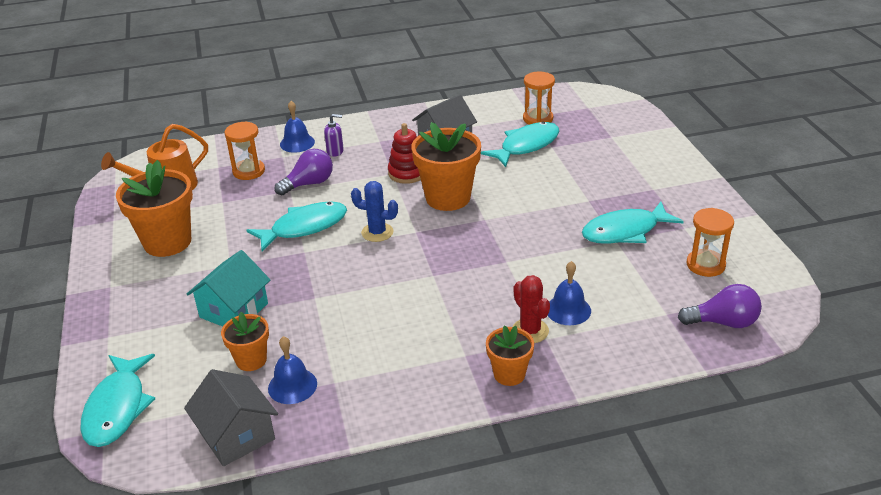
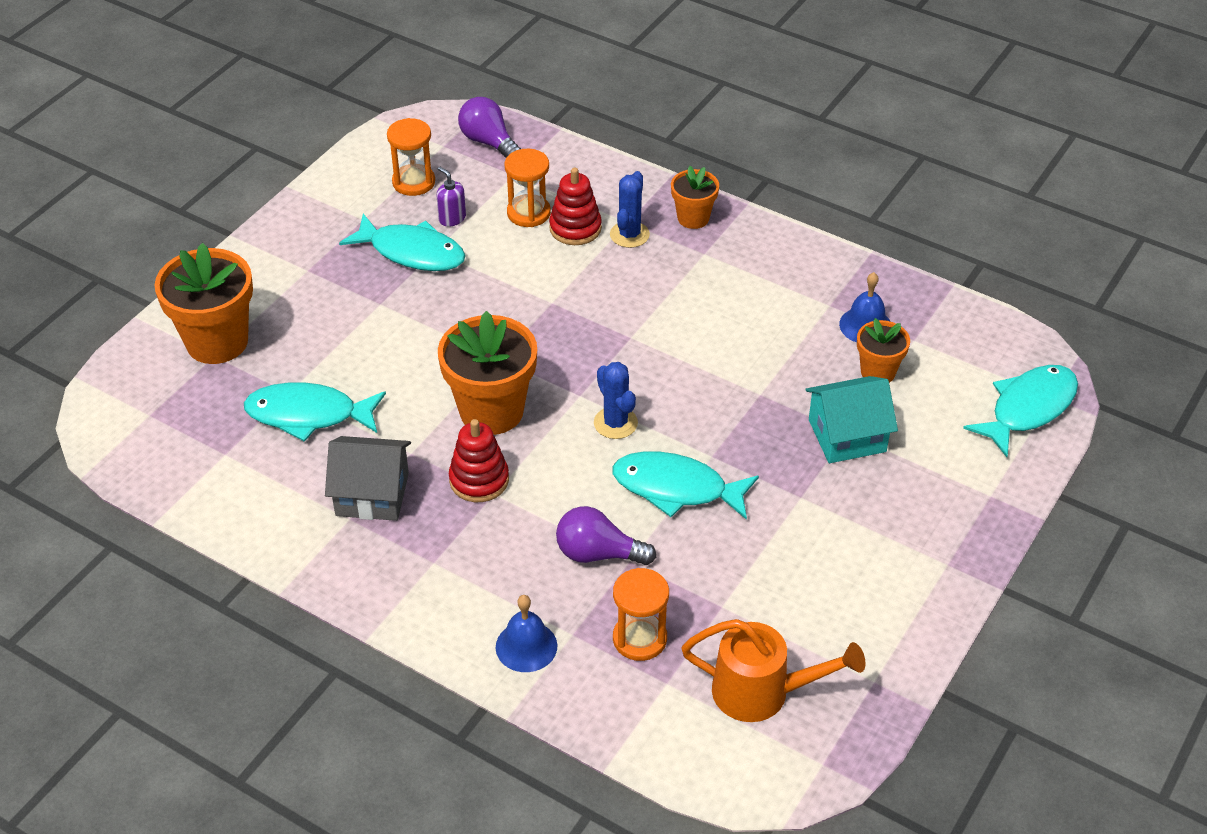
camera: 135 degrees left, 10 degrees up
orange flower pot [116,160,193,257] -> orange flower pot moved to [155,243,253,364]
grey house [184,369,278,466] -> none
purple soap dispenser [324,114,344,157] -> purple soap dispenser moved to [437,167,466,227]
red cactus [513,275,550,343] -> blue cactus [610,171,650,248]
orange hourglass [523,72,555,125] -> orange hourglass moved to [504,149,551,227]
blue bell [548,261,591,325] -> red stacking toy [549,168,602,245]

